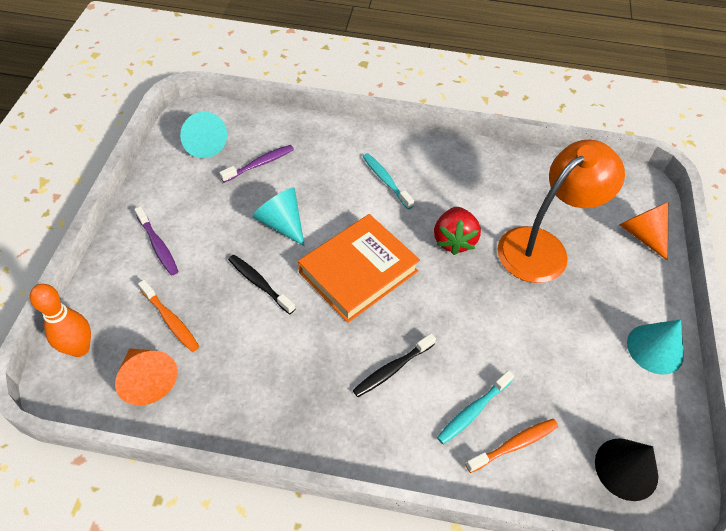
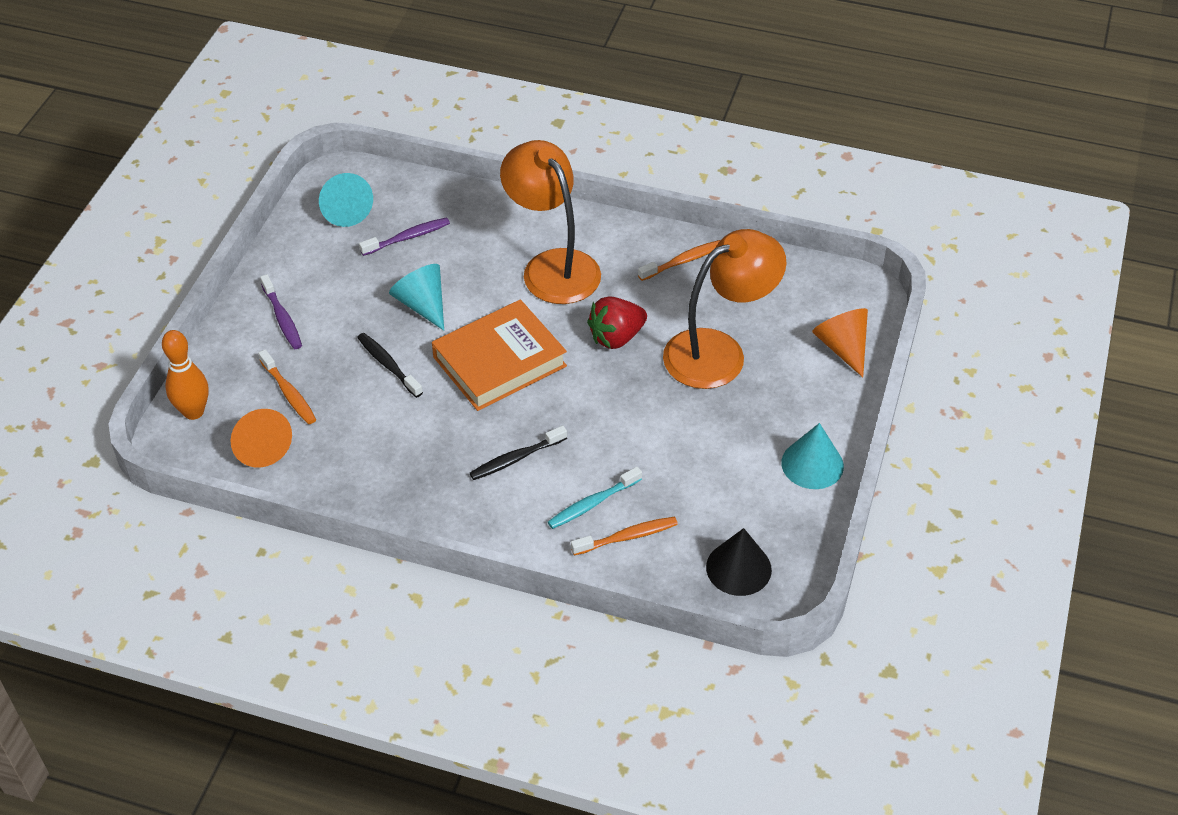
camera: 10 degrees right, 5 degrees down
turquoise toothbrush [363,153,414,209] -> orange lamp [500,140,601,304]
red strawberry [434,207,481,255] -> red strawberry turned 45 degrees clockwise [587,296,647,349]
none -> orange toothbrush [638,240,720,281]

